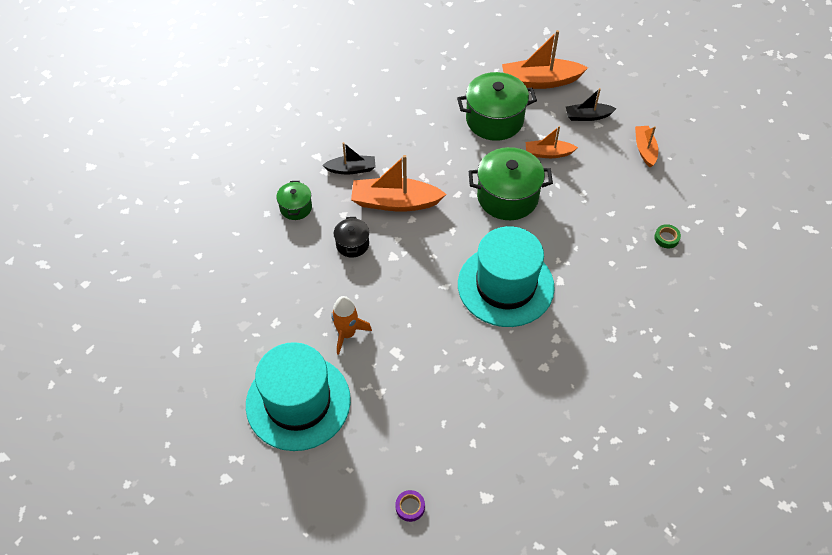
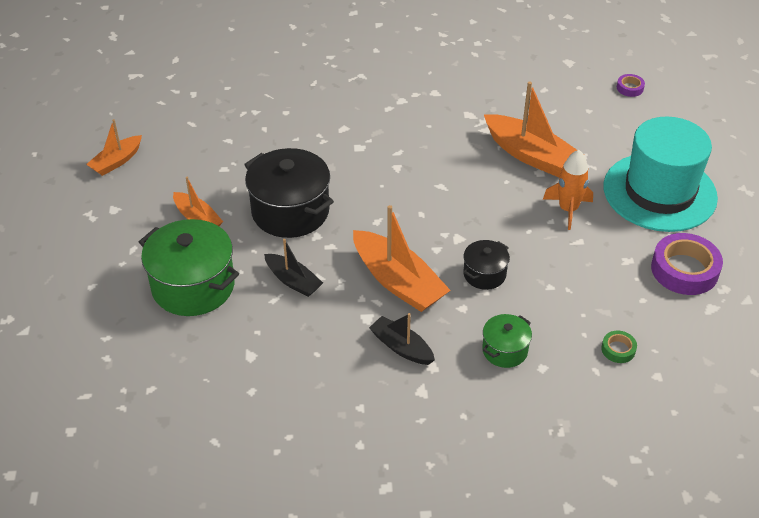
camera: 135 degrees left, 10 degrees down
turquoise hat [458,226,555,327] -> none
green pot [469,147,553,220] -> black pot [244,148,334,238]
orange boat [502,30,588,89] -> orange boat moved to [484,82,577,177]
black boat [566,88,617,121] -> black boat moved to [264,239,323,297]
green tape [654,224,681,248] -> green tape moved to [601,331,637,363]
none -> purple tape [651,233,723,295]

